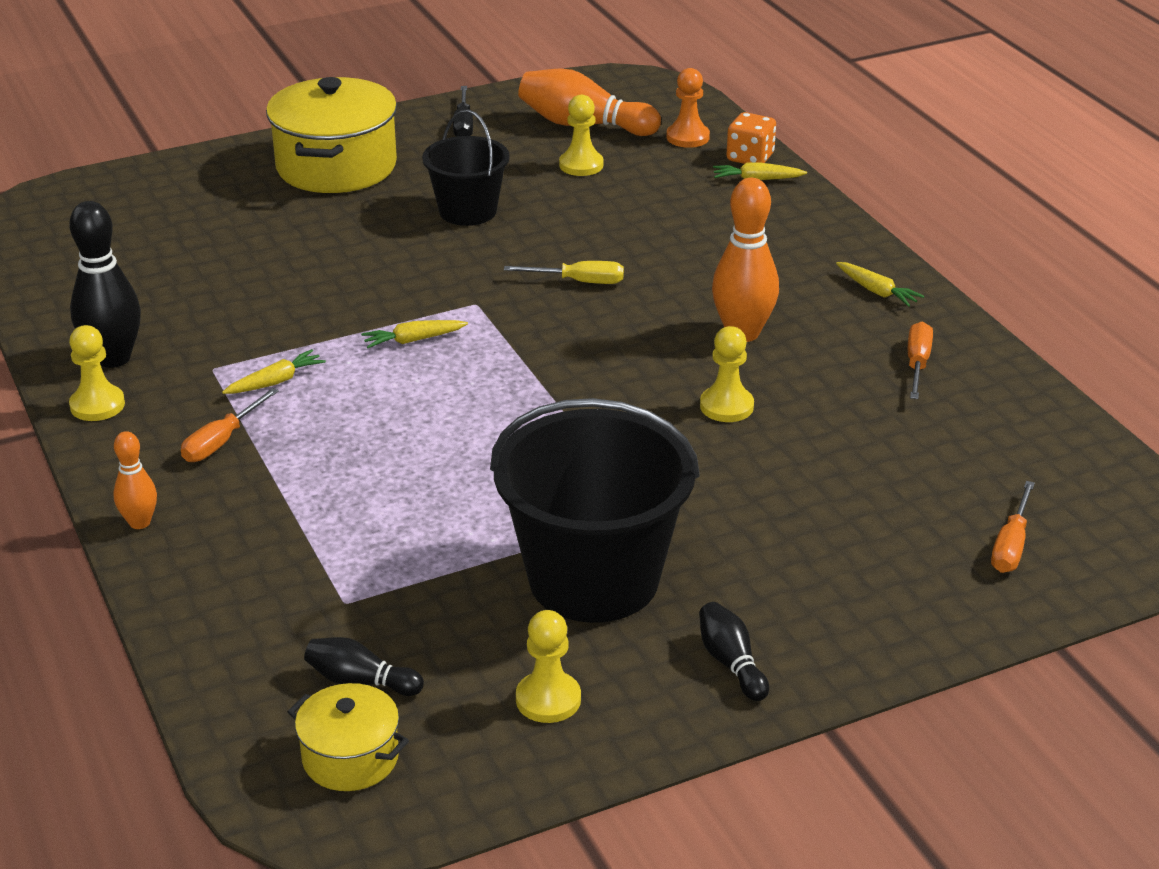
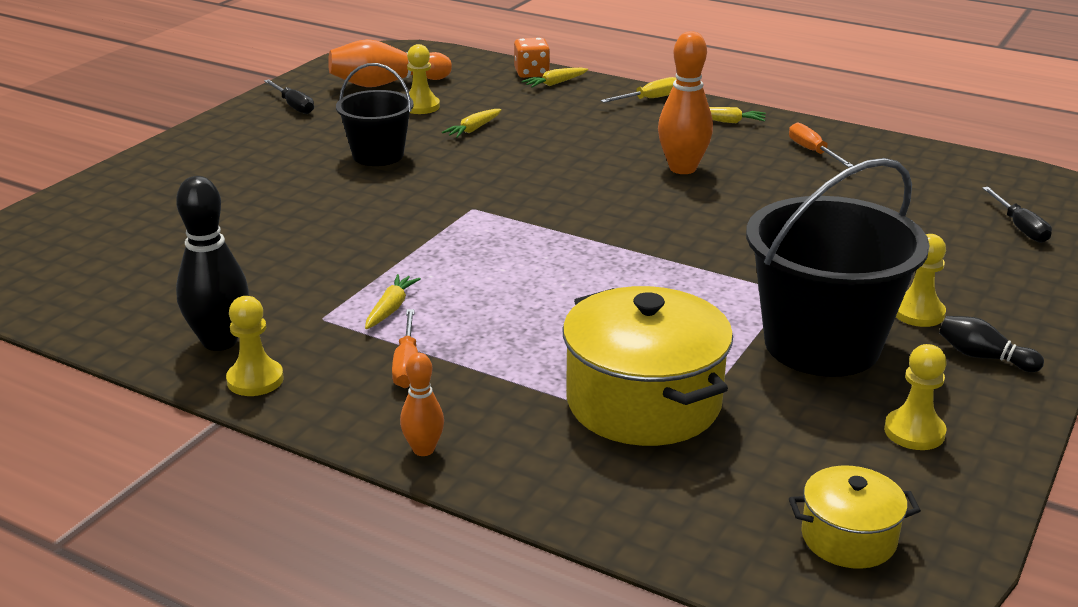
camera: 35 degrees left, 5 degrees down
yellow pot [266,77,397,193] -> yellow pot moved to [562,286,733,446]
black bowling pin [304,637,424,696] -> none
yellow carrot [361,320,468,348] -> yellow carrot moved to [442,109,501,138]
yellow screwdriver [504,261,624,284] -> yellow screwdriver moved to [601,77,676,103]
orange pawn [667,68,710,148] -> none
yellow pawn [700,326,754,422] -> yellow pawn moved to [896,234,946,327]
orange screwdriver [991,481,1035,573] -> black screwdriver [982,187,1052,243]

